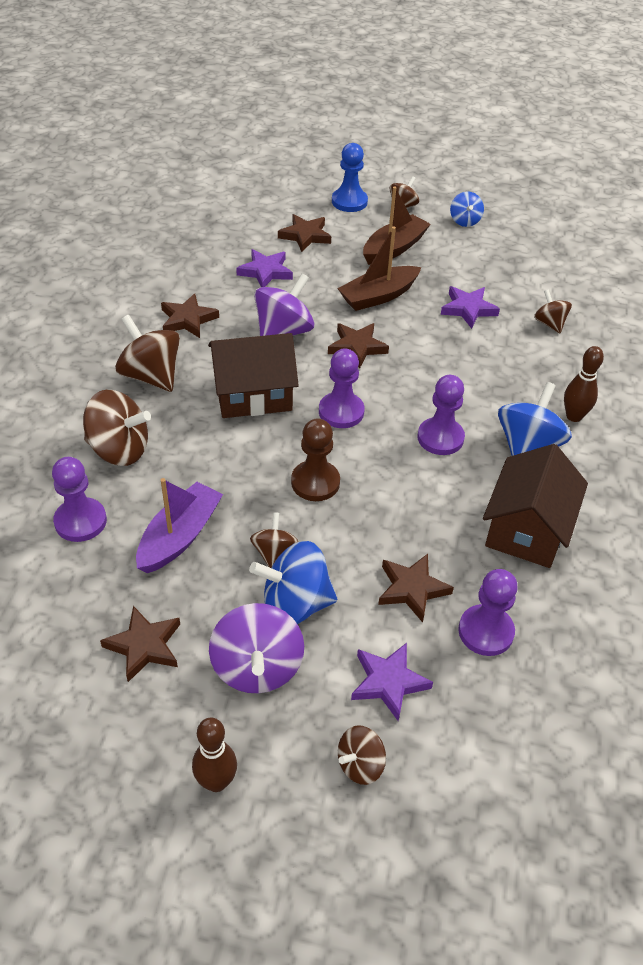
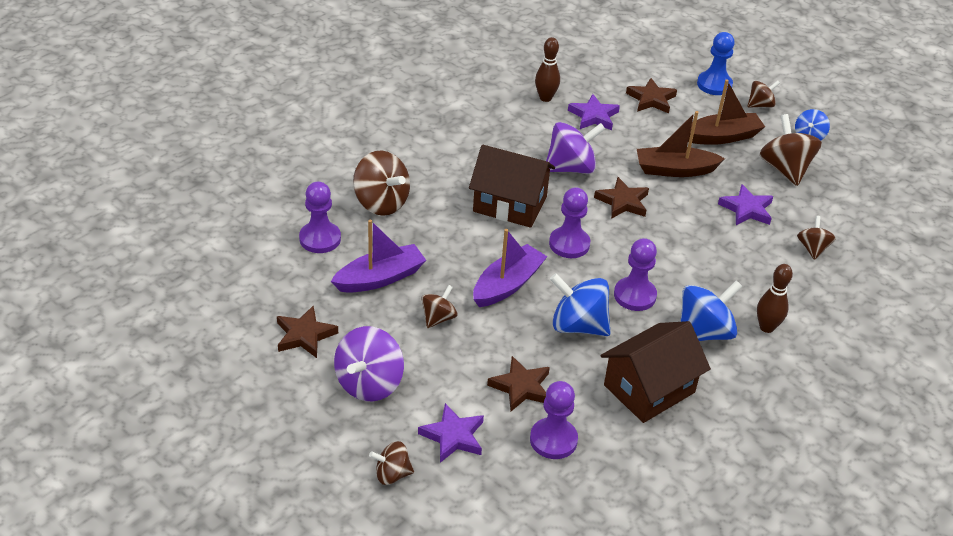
camera: 30 degrees right, 5 degrees down
brown spinning top [115,315,180,392] -> brown spinning top moved to [759,114,822,186]
brown star [161,294,219,338] -> none
brown bowling pin [192,718,237,792] -> brown bowling pin moved to [535,37,560,102]
blue spinning top [249,541,337,624] -> blue spinning top moved to [550,273,611,336]
brown pawn [291,418,340,501] -> purple boat [473,229,548,307]

